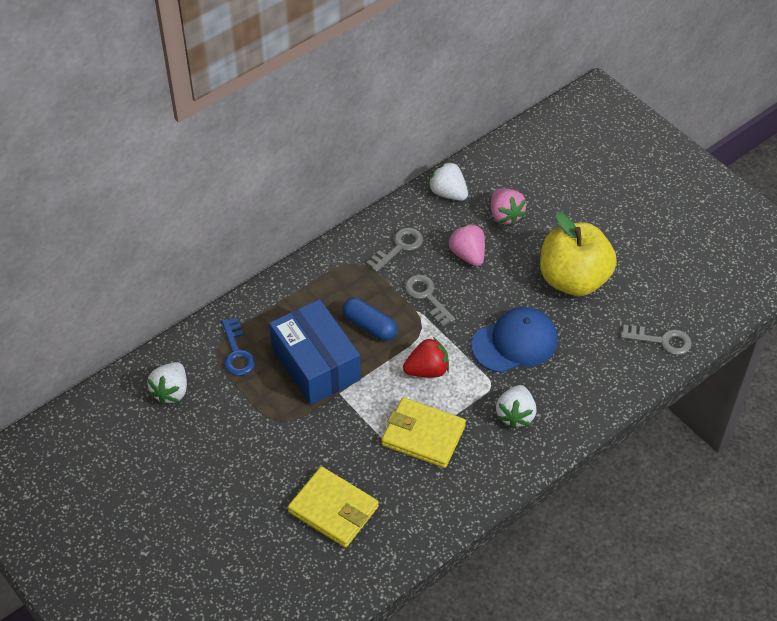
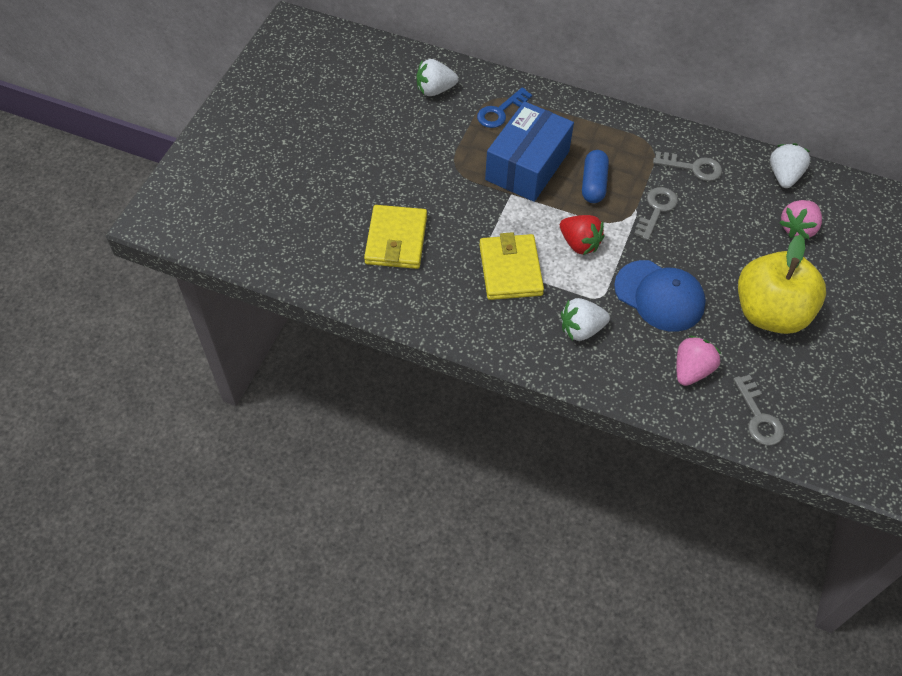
camera: 60 degrees right, 5 degrees up
pink strawberry [448,224,485,266] -> pink strawberry moved to [676,336,721,386]

